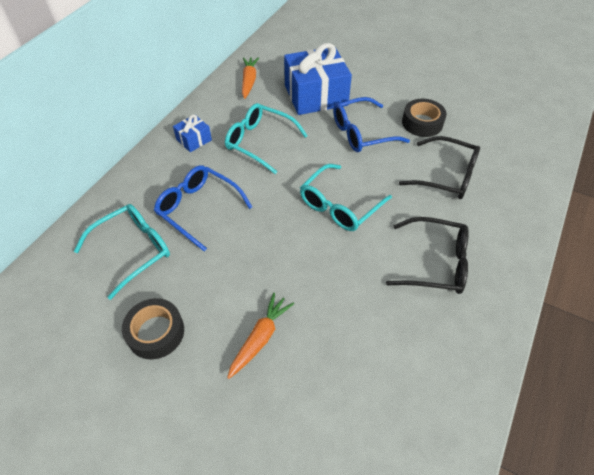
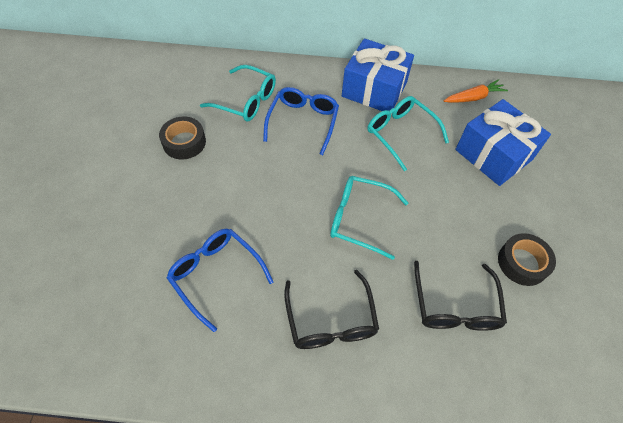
camera: 65 degrees right, 5 degrees up
blue gift [173,115,212,152] -> blue gift [342,39,414,111], size x2.15
turquoise glasses [225,103,308,174] -> turquoise glasses turned 45 degrees counterclockwise [367,96,449,171]
orange carrot [227,293,294,379] -> none
blue glasses [333,97,410,152] -> blue glasses moved to [167,229,273,332]

